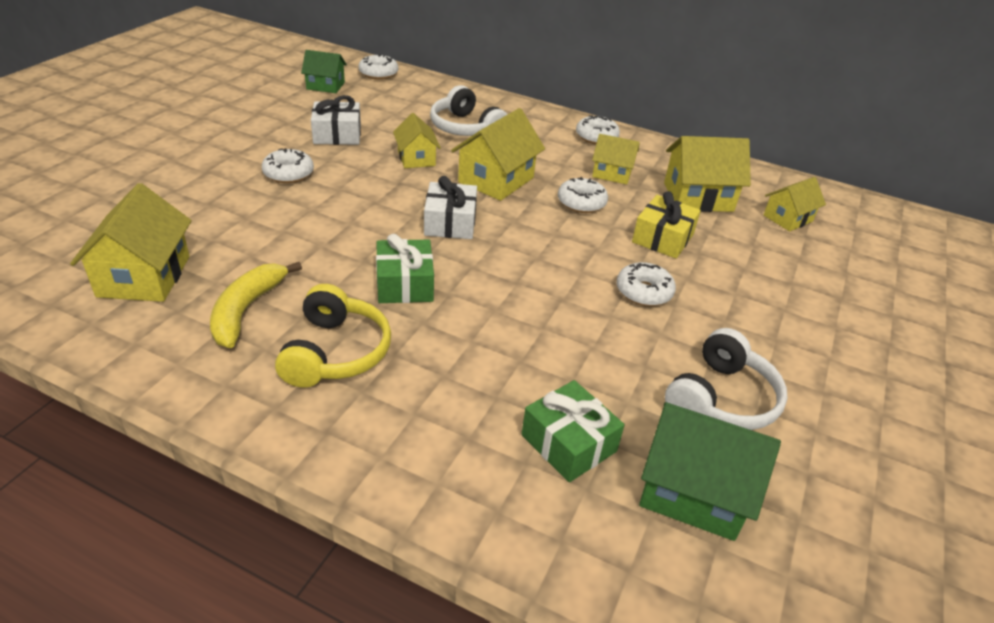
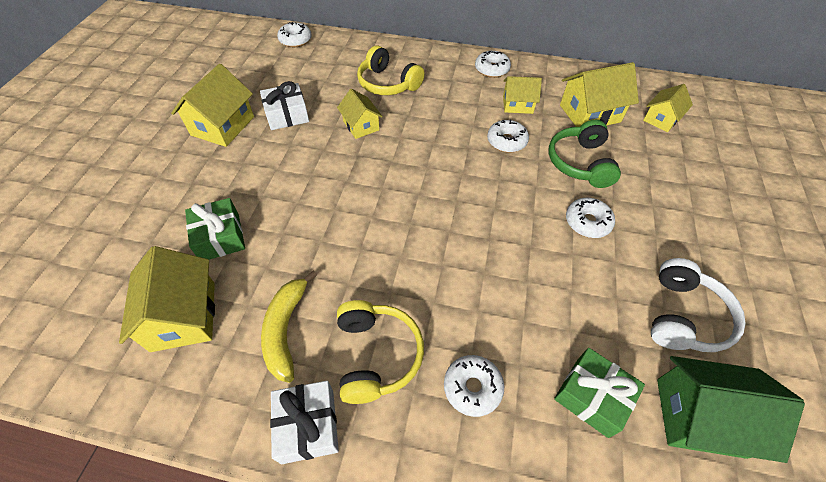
camera: 10 degrees left, 15 degrees up
white donut [262,148,314,183] -> white donut moved to [444,355,504,417]
green house [301,50,347,93] -> none
green gift [376,234,434,303] -> green gift moved to [185,198,245,260]
white gift [424,176,477,239] -> white gift moved to [270,381,339,464]
white headphones [430,85,507,136] -> yellow headphones [357,45,425,95]
yellow house [451,108,545,201] -> yellow house moved to [171,64,254,147]
yellow gift [632,191,701,259] -> green headphones [549,120,621,188]

